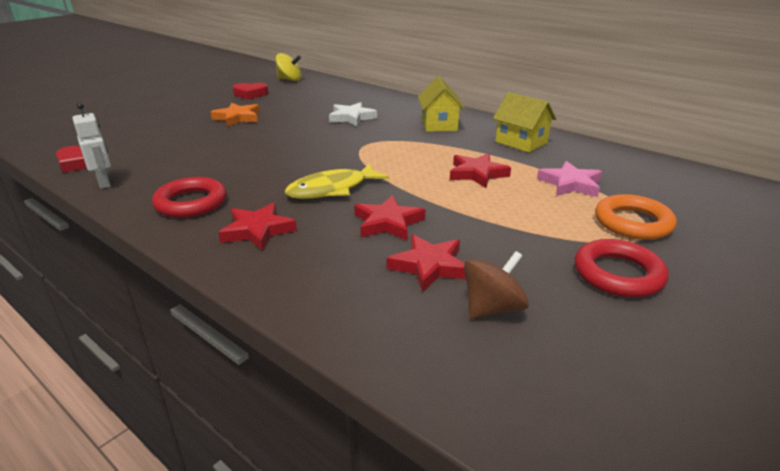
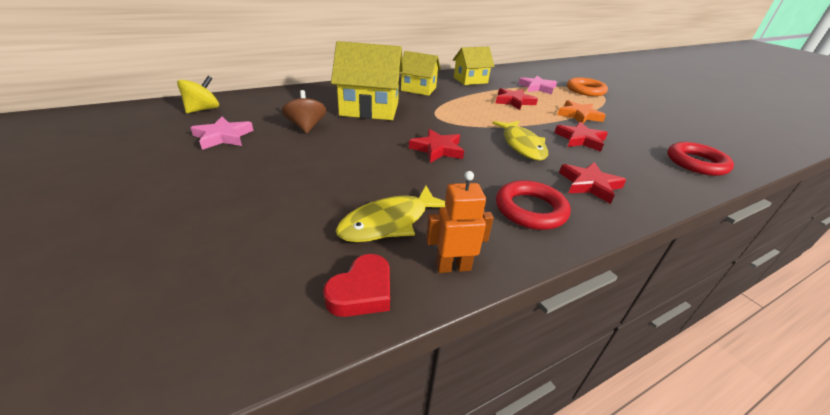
camera: 70 degrees left, 5 degrees up
white robot [72,103,111,189] -> orange robot [426,171,494,273]
orange star [211,103,260,127] -> orange star moved to [557,100,606,123]
red heart [233,83,268,100] -> pink star [190,117,254,150]
white star [329,102,377,126] -> yellow house [331,41,403,120]
red star [387,234,466,292] -> red star moved to [409,129,464,163]
brown spinning top [464,251,529,319] -> brown spinning top moved to [282,90,327,133]
red ring [574,239,669,298] -> red ring moved to [667,142,734,176]
none -> yellow fish [336,186,446,242]

